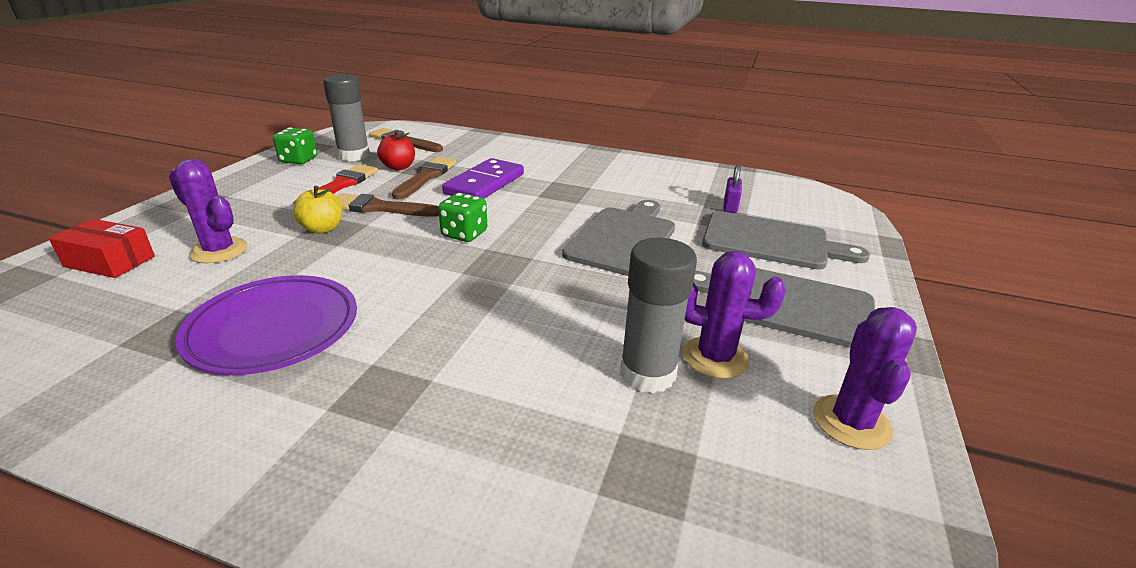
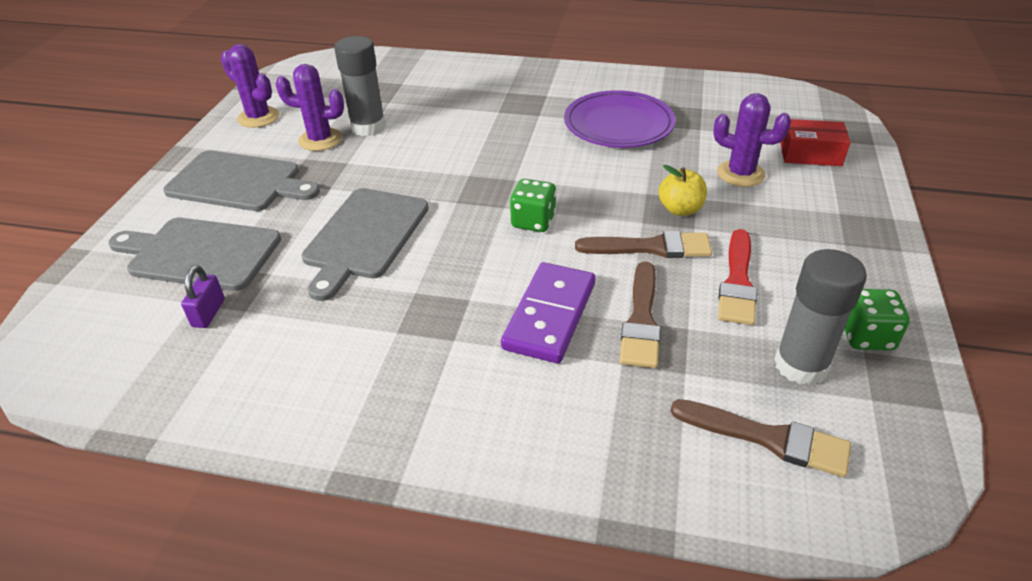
camera: 175 degrees right, 10 degrees up
red apple [377,131,415,170] -> none
purple cactus [813,307,917,450] -> purple cactus turned 60 degrees counterclockwise [221,44,279,128]

